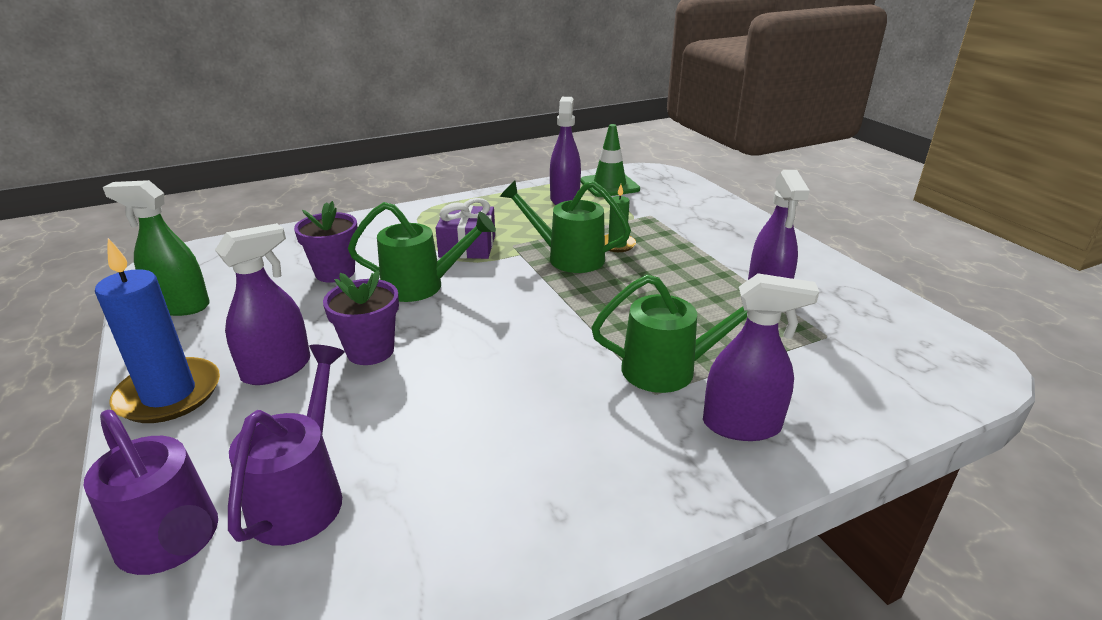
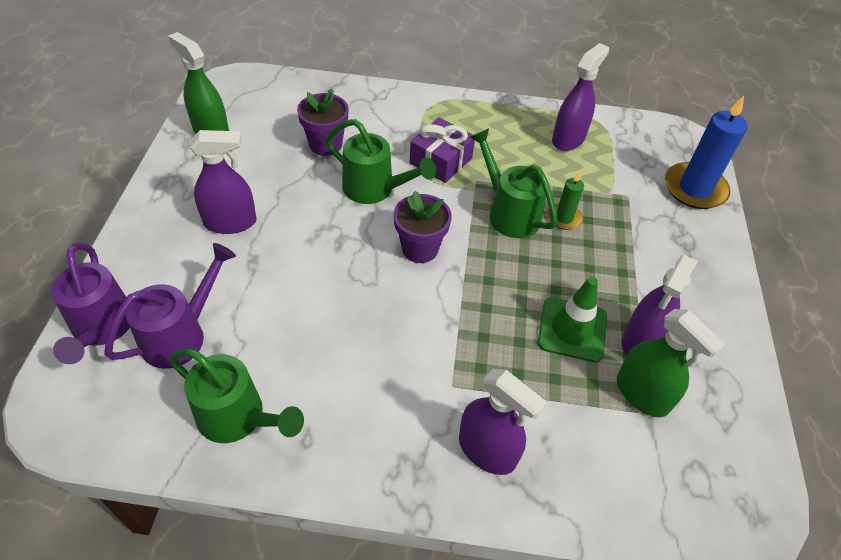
camera: 30 degrees right, 20 degrees up
blue candle [95,238,220,423] -> blue candle moved to [665,95,748,209]
purple flower pot [323,271,399,365] -> purple flower pot moved to [393,191,452,263]
green traffic cone [581,124,640,197] -> green traffic cone moved to [538,277,607,362]
green watering can [591,275,747,393] -> green watering can moved to [169,349,304,443]
none -> green spray bottle [617,309,725,418]

